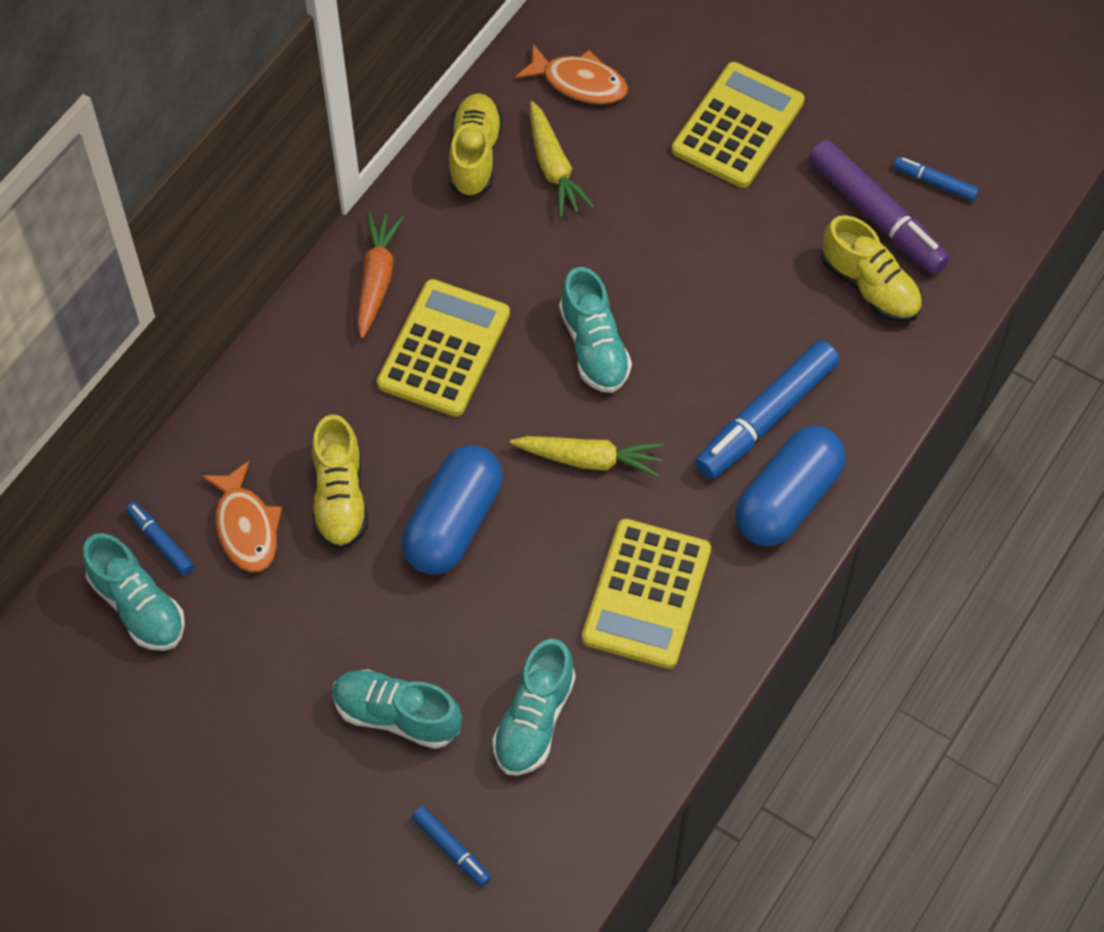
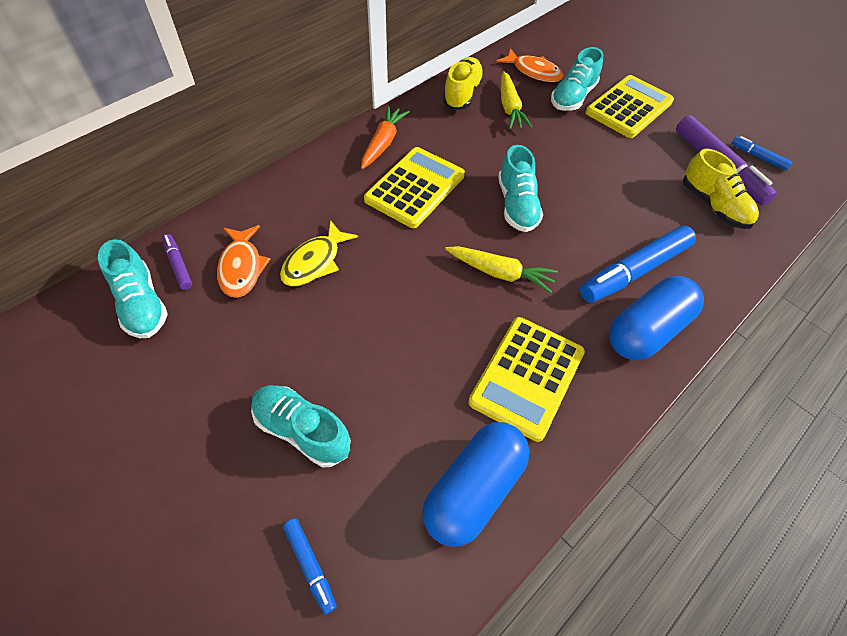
camera: 10 degrees right, 5 degrees down
blue marker [126,502,194,575] -> purple marker [162,234,192,290]
yellow shoe [312,415,368,550] -> yellow fish [280,220,358,287]
blue capsule [402,445,503,575] -> blue capsule moved to [422,422,530,547]
turquoise shoe [492,639,576,776] -> turquoise shoe moved to [551,47,603,111]

